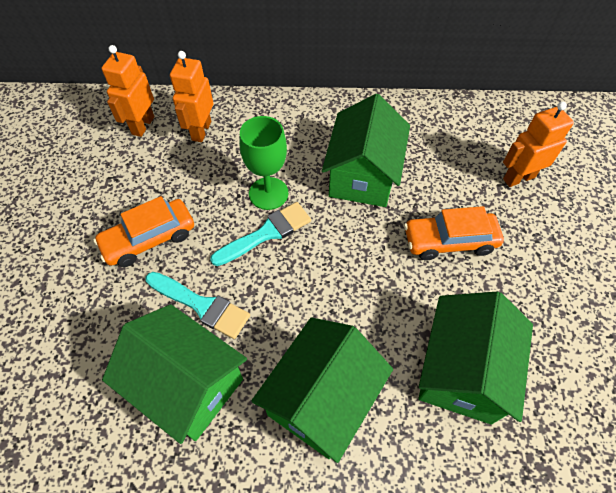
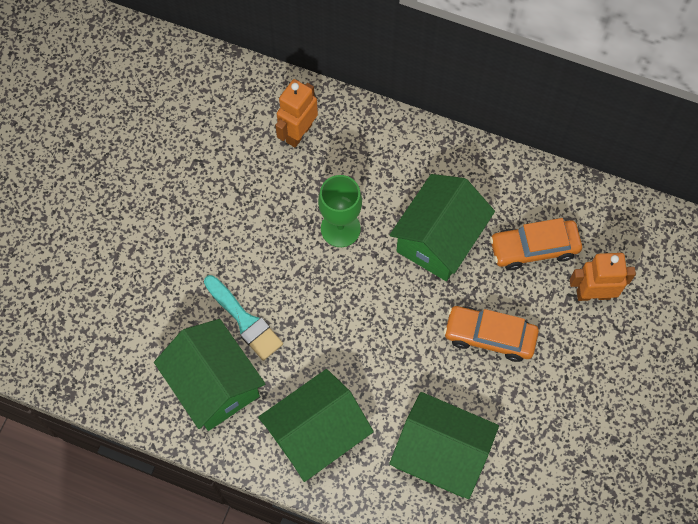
camera: 20 degrees right, 10 degrees up
orange car [93,196,194,267] -> orange car moved to [490,218,582,270]
orange robot [102,45,154,137] -> none
turquoise brush [210,202,311,266] -> none
green house [419,292,533,424] -> green house turned 75 degrees clockwise [389,392,499,499]

